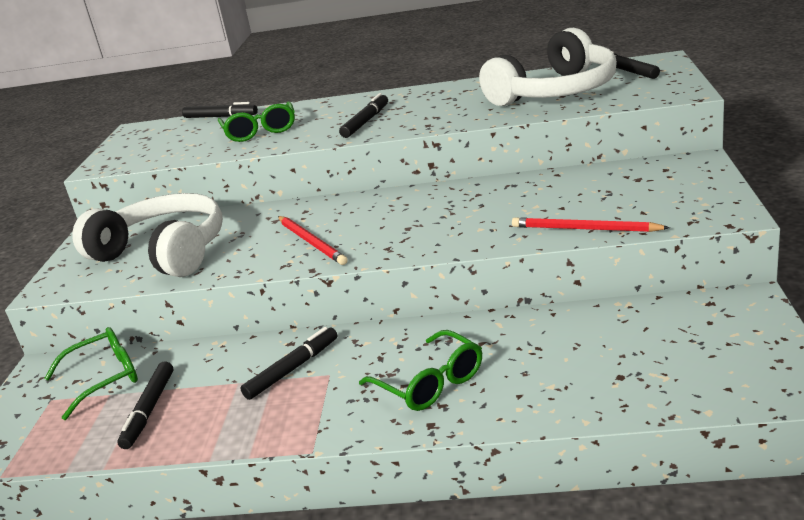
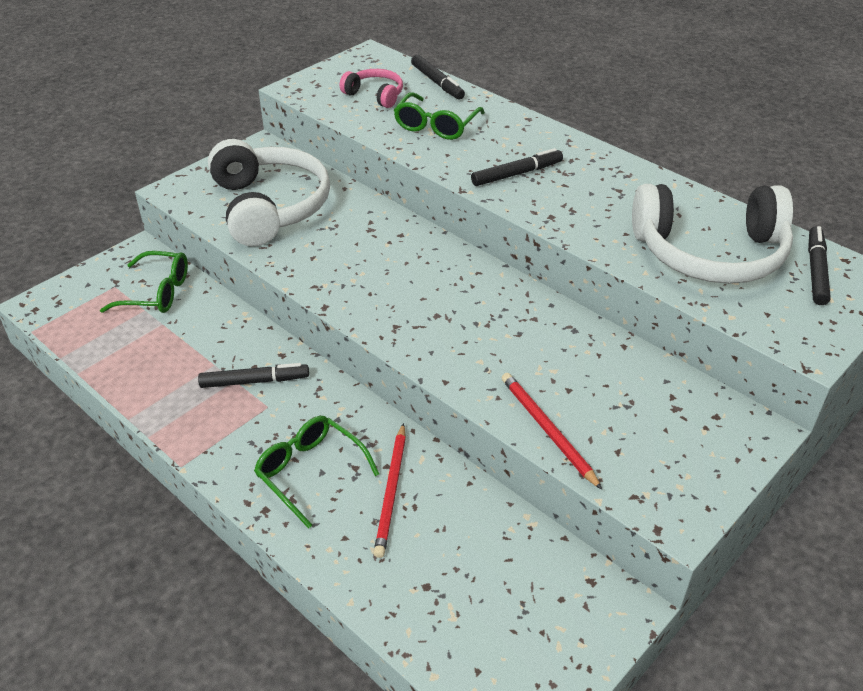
camera: 35 degrees right, 15 degrees up
black marker [117,361,173,449] -> none
red pencil [278,216,348,265] -> red pencil moved to [374,423,406,558]
green glasses [359,330,482,411] -> green glasses turned 135 degrees clockwise [254,416,379,529]
none -> pink headphones [340,69,403,108]

